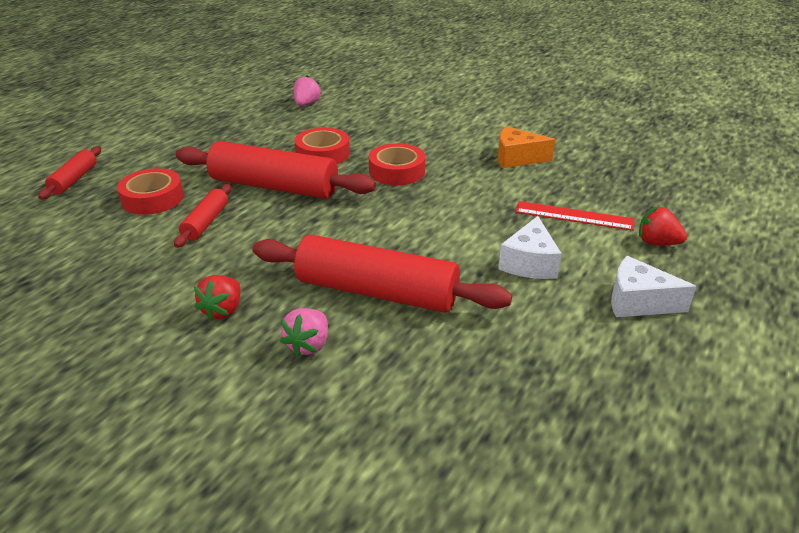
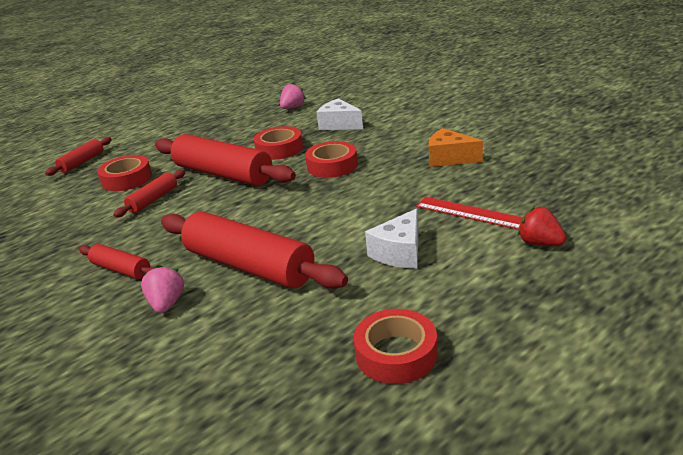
camera: 20 degrees right, 5 degrees down
red strawberry [194,275,241,321] -> red rolling pin [79,244,155,279]
pink strawberry [280,308,328,357] -> pink strawberry turned 135 degrees clockwise [141,265,184,313]
white cheese [611,256,697,317] -> white cheese moved to [316,99,363,130]
none -> red tape [354,309,438,384]

